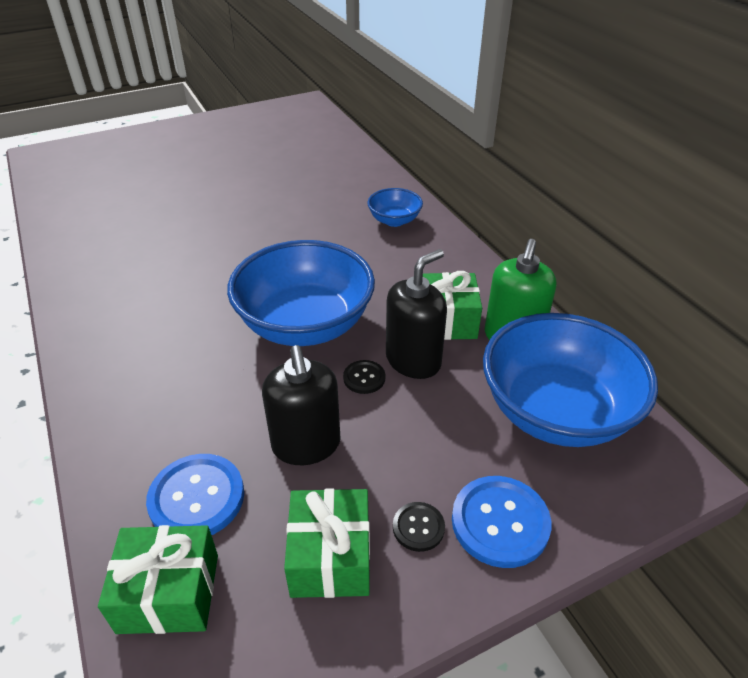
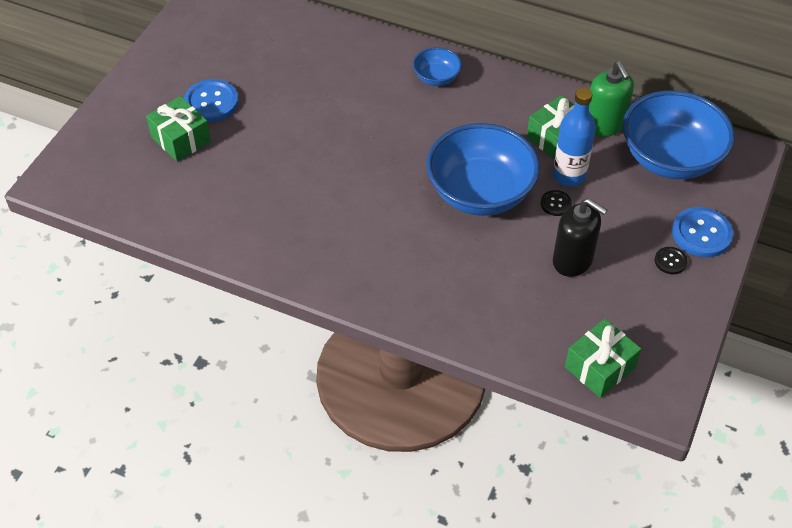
camera: 40 degrees left, 10 degrees up
blue button [146,454,244,535] -> blue button moved to [184,79,239,122]
green gift [284,488,370,598] -> green gift moved to [146,96,211,162]
black soap dispenser [386,249,447,379] -> blue bottle [553,88,596,187]

